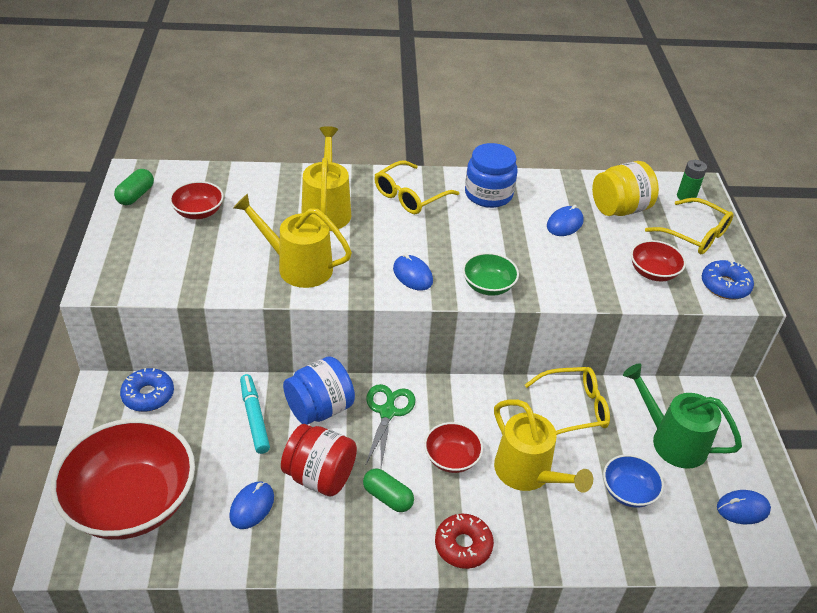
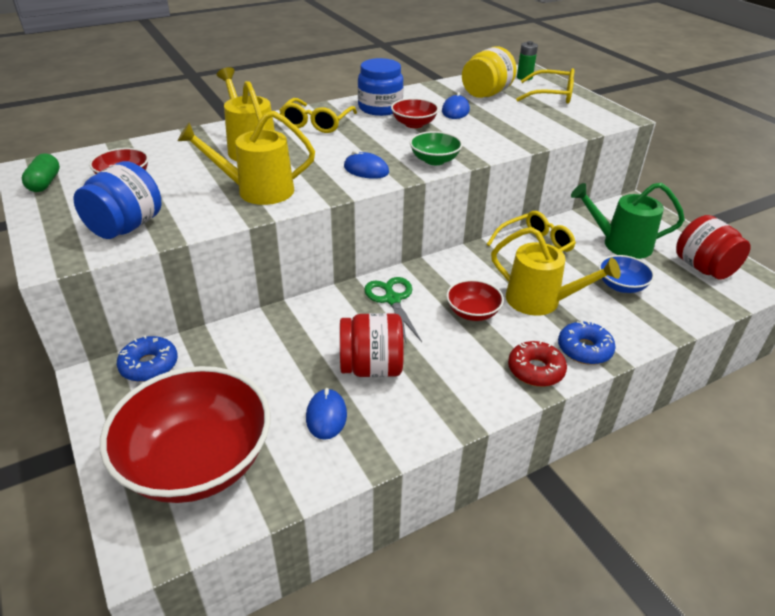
camera: 25 degrees left, 5 degrees down
turquoise marker [240,374,270,454] -> none
blue jar [283,356,355,425] -> blue jar moved to [73,161,161,239]
green capsule [363,469,414,512] -> none
red bowl [631,240,686,281] -> red bowl moved to [391,98,439,128]
blue donut [702,260,754,299] -> blue donut moved to [558,321,616,365]
blue mouse [717,490,771,524] -> red jar [676,215,751,280]

